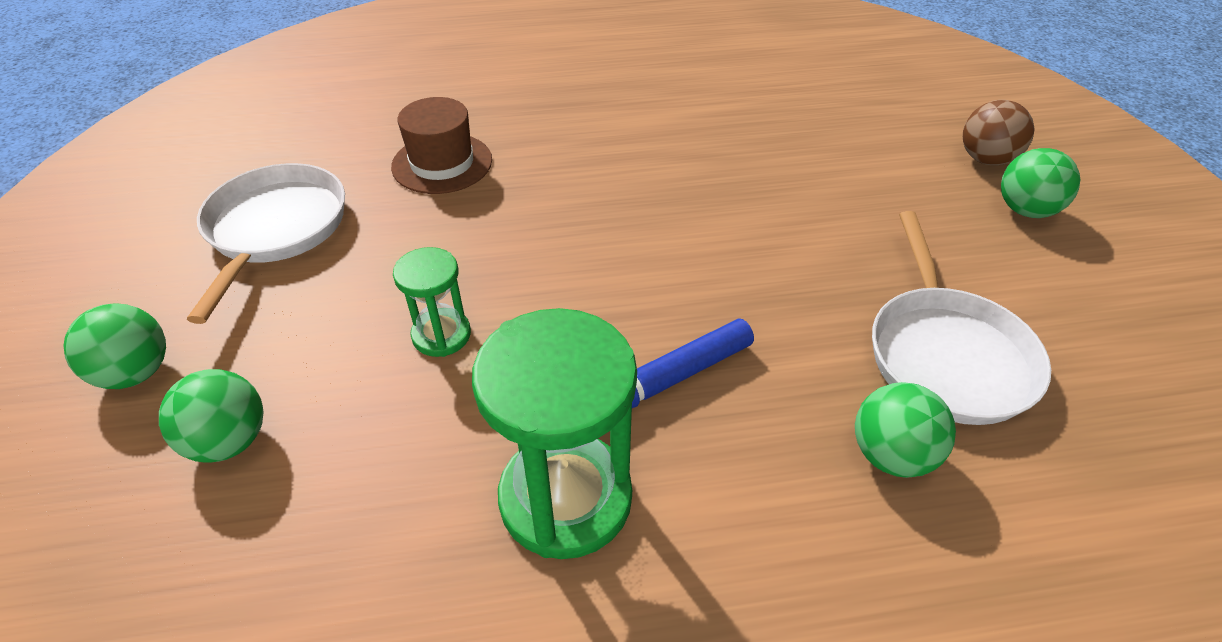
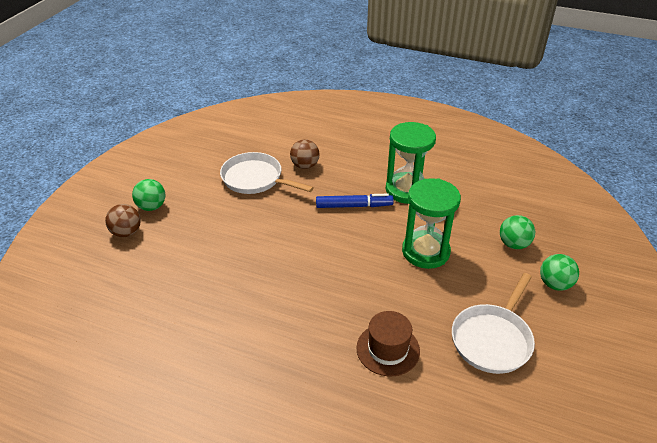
camera: 150 degrees left, 5 degrees down
green hourglass [393,247,471,357] -> green hourglass [402,178,461,269], size x1.89
green ball [855,382,956,478] -> brown ball [290,139,320,169]
white pan [872,211,1051,425] -> white pan turned 90 degrees counterclockwise [220,152,314,194]

